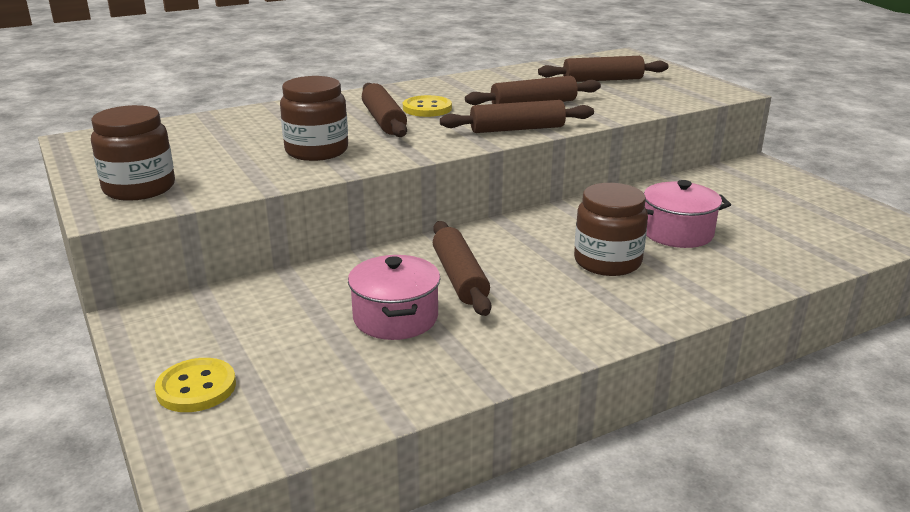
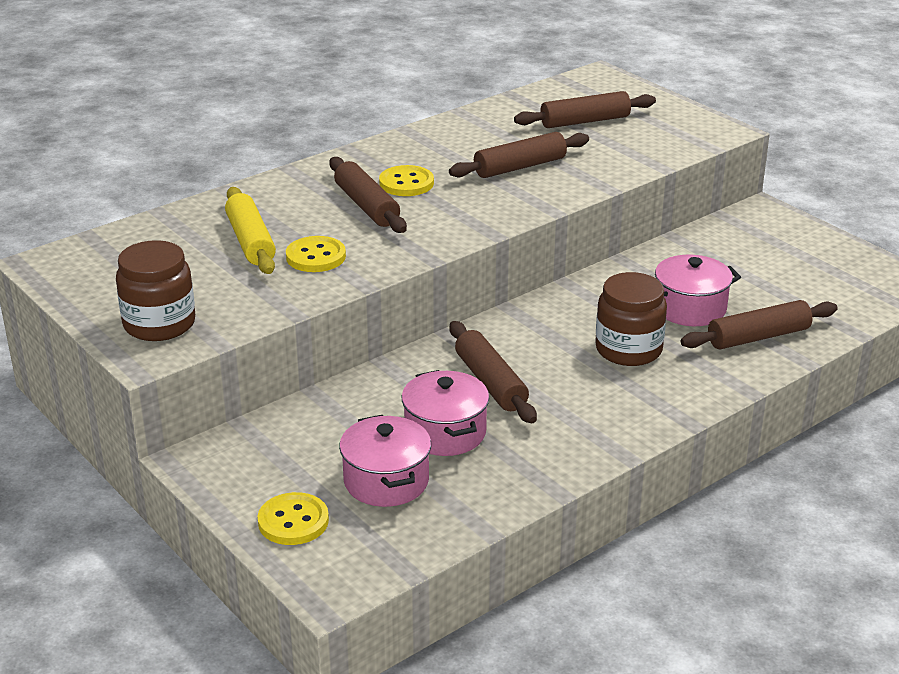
camera: 10 degrees left, 5 degrees up
brown jar [280,76,348,161] -> yellow button [286,236,346,272]
brown rolling pin [440,100,594,133] -> brown rolling pin moved to [681,300,838,349]
none -> yellow rolling pin [225,187,276,274]
none -> pink pot [339,415,431,507]

